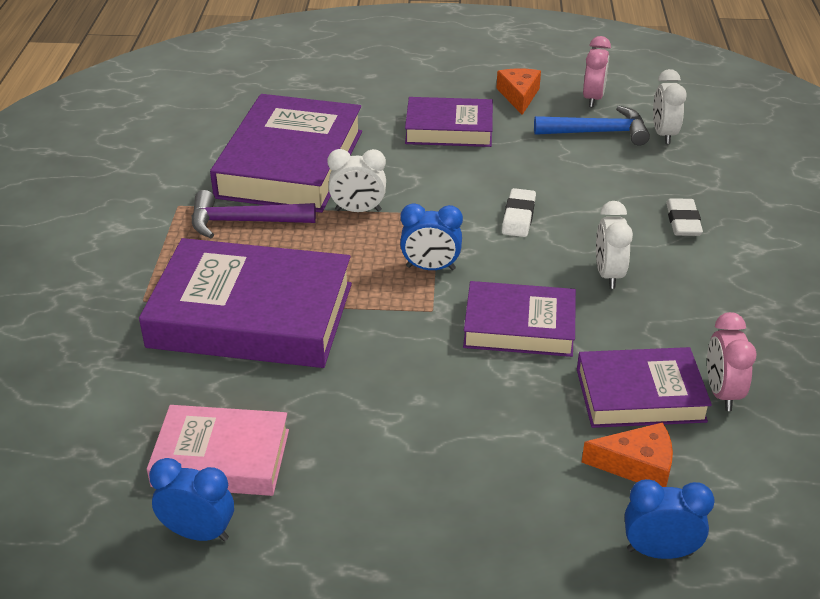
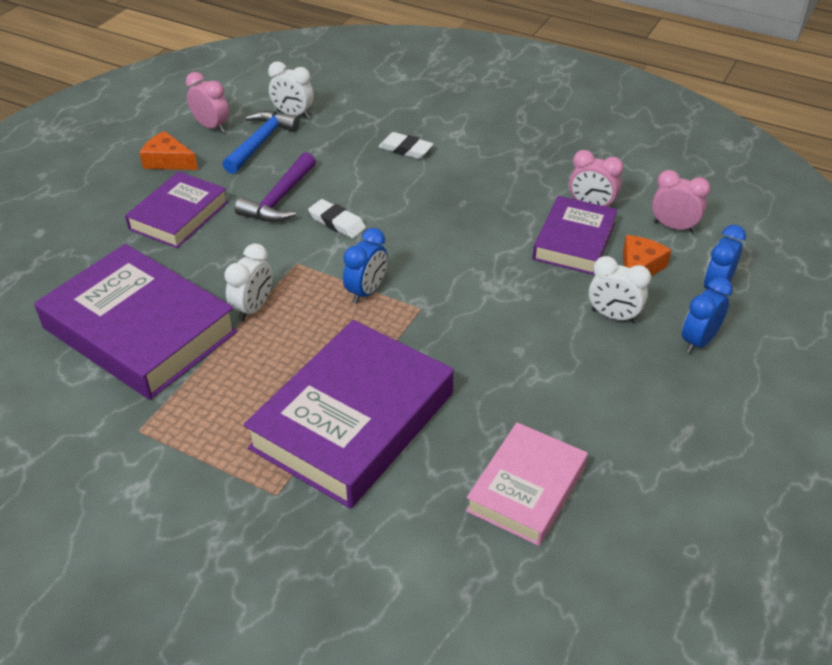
camera: 65 degrees left, 5 degrees up
blue clock [149,458,234,541] -> blue clock moved to [682,277,733,354]
purple hammer [191,190,316,238] -> purple hammer moved to [235,152,316,222]
purple book [463,281,576,357] -> none
white clock [596,201,633,289] -> white clock moved to [589,256,651,323]
none -> pink clock [652,170,711,233]

